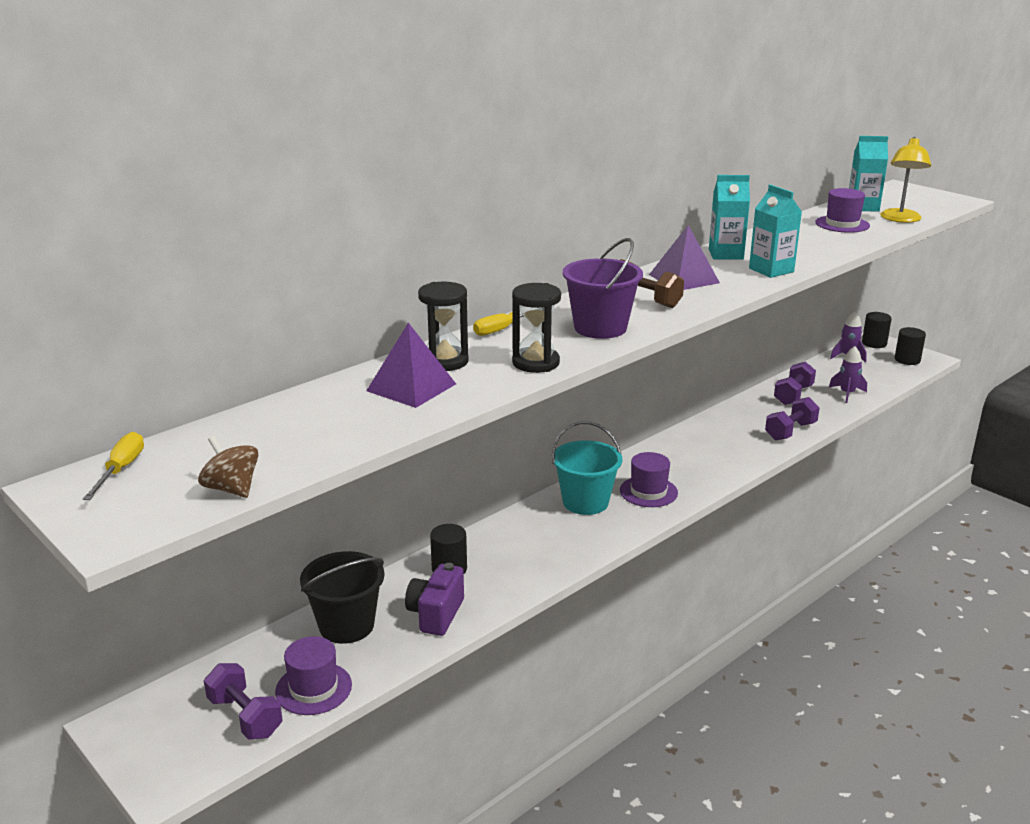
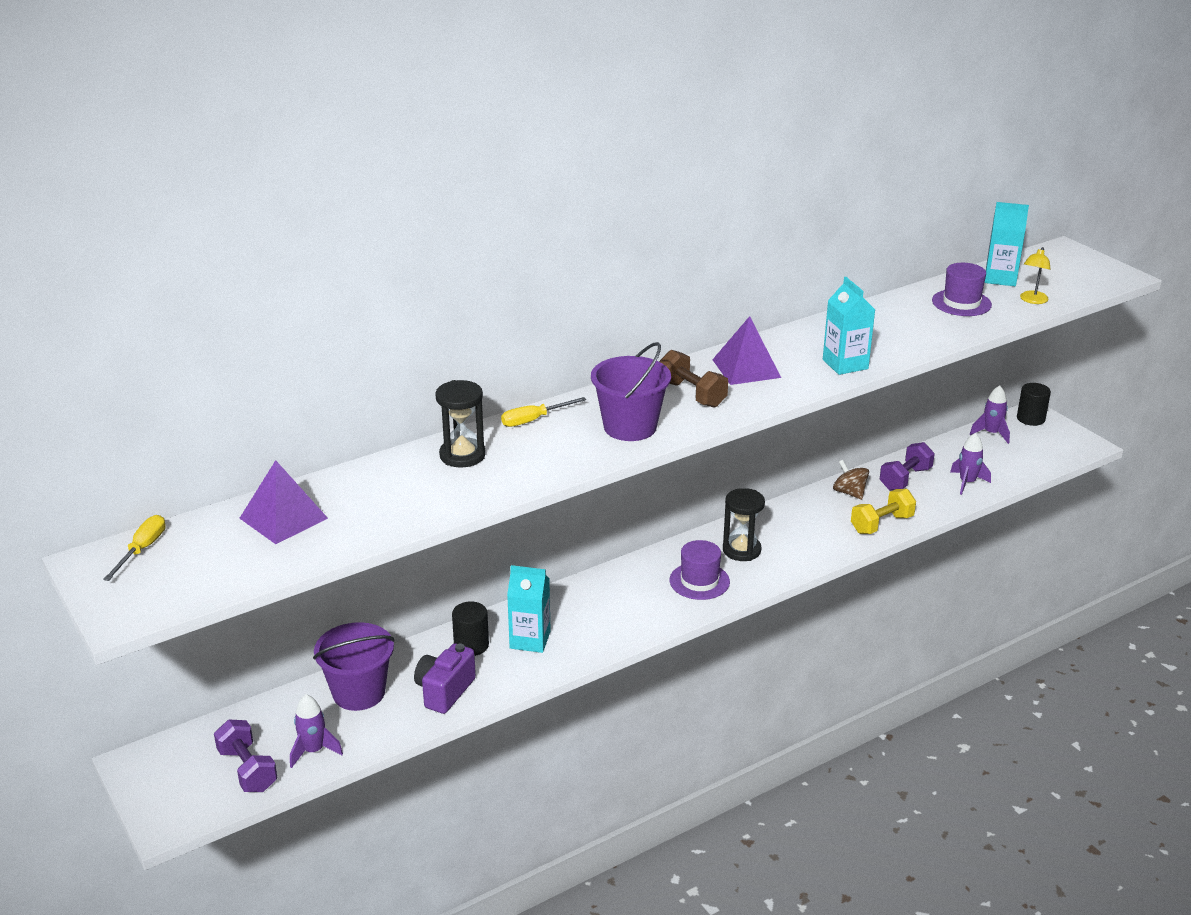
camera: 10 degrees right, 5 degrees up
brown spinning top [198,436,258,498] -> brown spinning top moved to [833,460,869,500]
purple hat [275,636,352,715] -> purple rocket [290,694,343,768]
black bucket [300,551,385,644] -> purple bucket [313,622,394,711]
purple pyramid [366,323,456,408] -> purple pyramid moved to [239,460,328,544]
black hourglass [512,283,561,373] -> black hourglass moved to [723,488,765,561]
turquoise bucket [552,421,622,515] -> none
turquoise carton [709,175,750,260] -> turquoise carton moved to [507,565,551,653]
purple dumbbell [765,397,819,441] -> yellow dumbbell [851,489,916,534]
yellow lamp [880,137,931,223] -> yellow lamp [1020,247,1051,304], size x0.62
black cylinder [895,327,926,365] -> none

